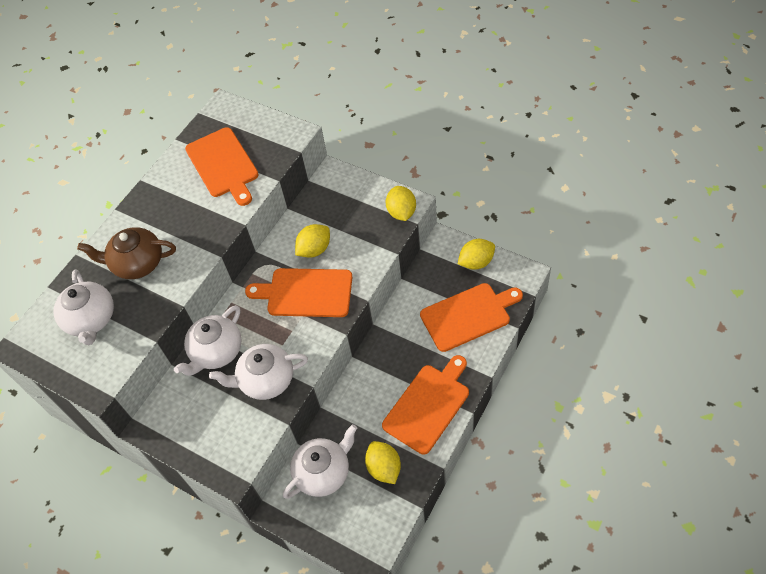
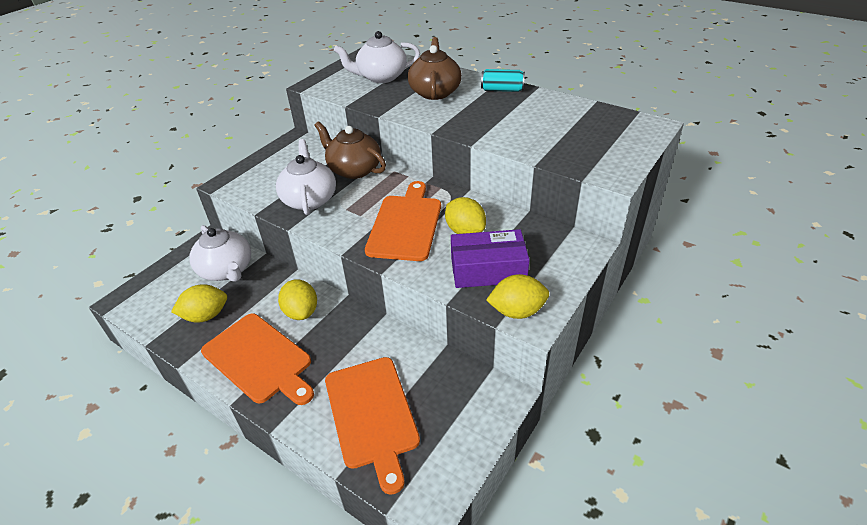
camera: 90 degrees right, 15 degrees down
white teapot [174,305,241,376] -> brown teapot [314,122,386,179]
orange cutting board [185,127,259,206] -> none
yellow lemon [458,239,495,270] -> yellow lemon moved to [278,279,317,320]
none -> purple box [451,229,530,288]
none -> turquoise can [481,69,525,92]

